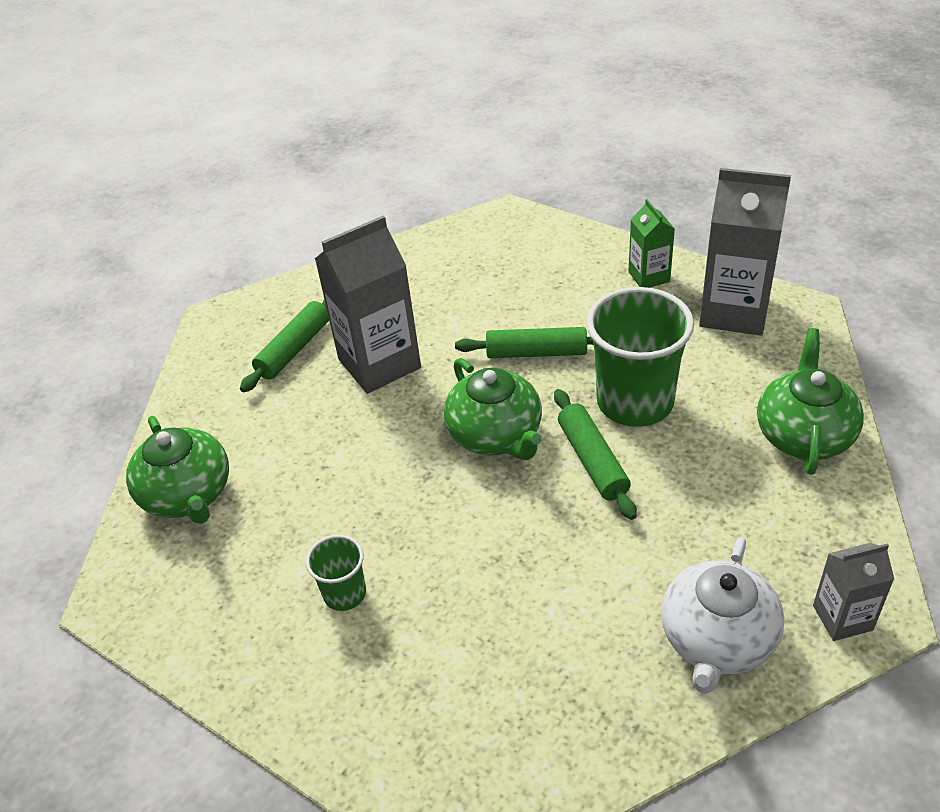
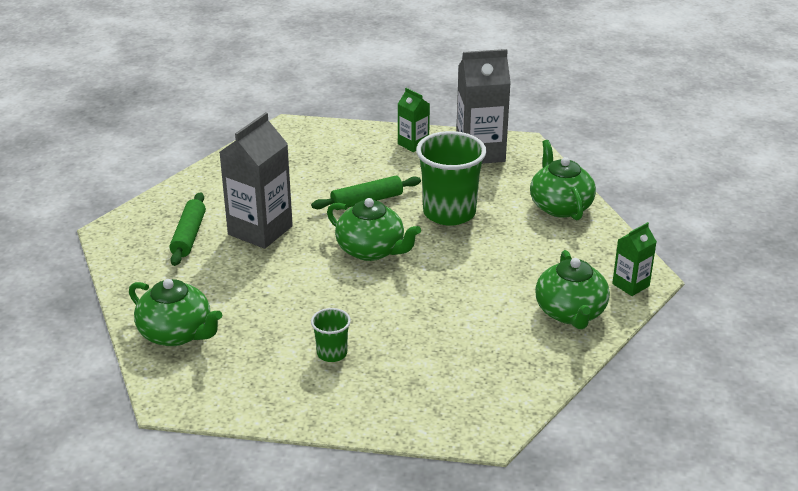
camera: 30 degrees left, 10 degrees down
green rolling pin [554,389,637,520] -> none
white teapot [661,537,784,694] -> green teapot [535,250,610,329]
grey carton [813,543,894,641] -> green carton [612,222,657,296]

